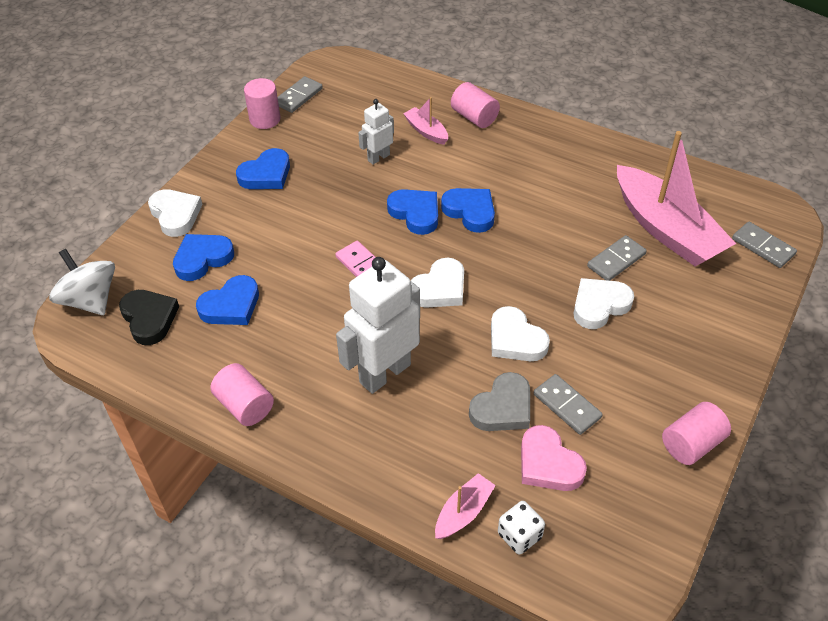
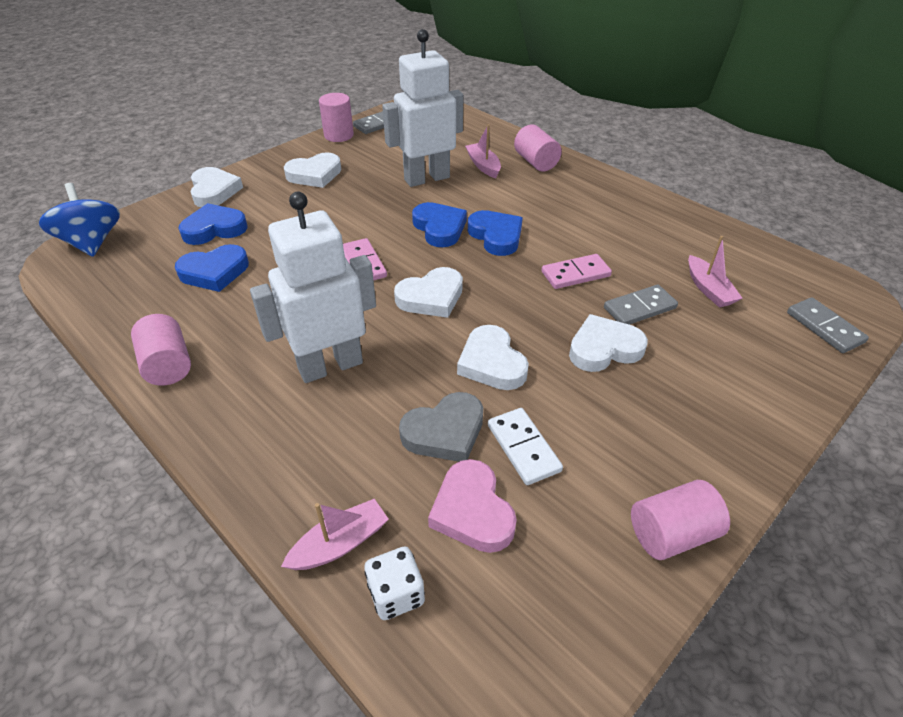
camera: 15 degrees right, 5 degrees down
white spinning top [49,249,115,315] -> blue spinning top [39,183,120,257]
black heart [119,290,179,345] -> none
blue heart [236,148,290,189] -> white heart [284,152,341,188]
white robot [358,99,394,165] -> white robot [382,29,463,187], size x1.92
grey domino [534,374,603,435] -> white domino [488,408,563,485]
pink boat [617,131,736,266] -> pink boat [688,236,743,308], size x0.44
none -> pink domino [542,254,612,289]

